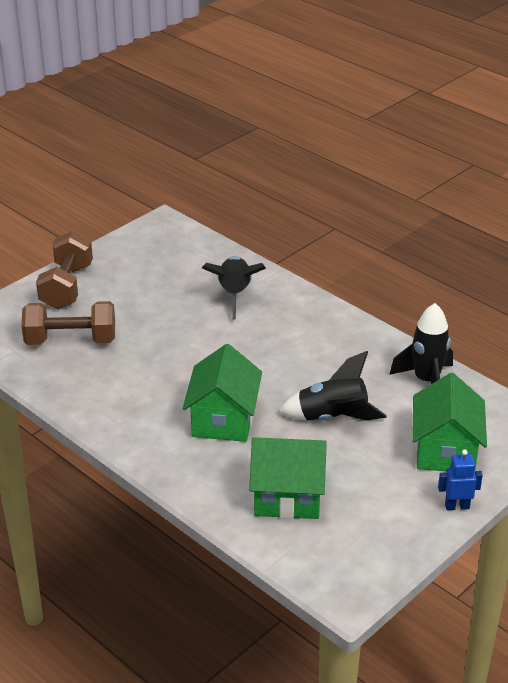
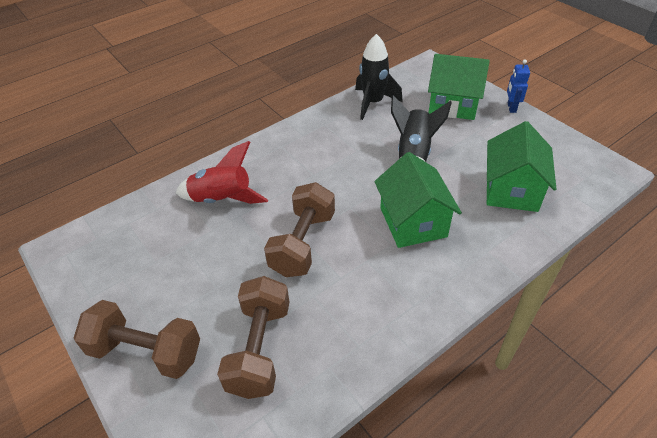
camera: 80 degrees left, 10 degrees up
green house [183,344,262,442] -> green house turned 60 degrees clockwise [374,152,462,248]
black rocket [202,256,266,320] -> red rocket [176,141,268,204]
none -> brown dumbbell [264,182,335,277]

